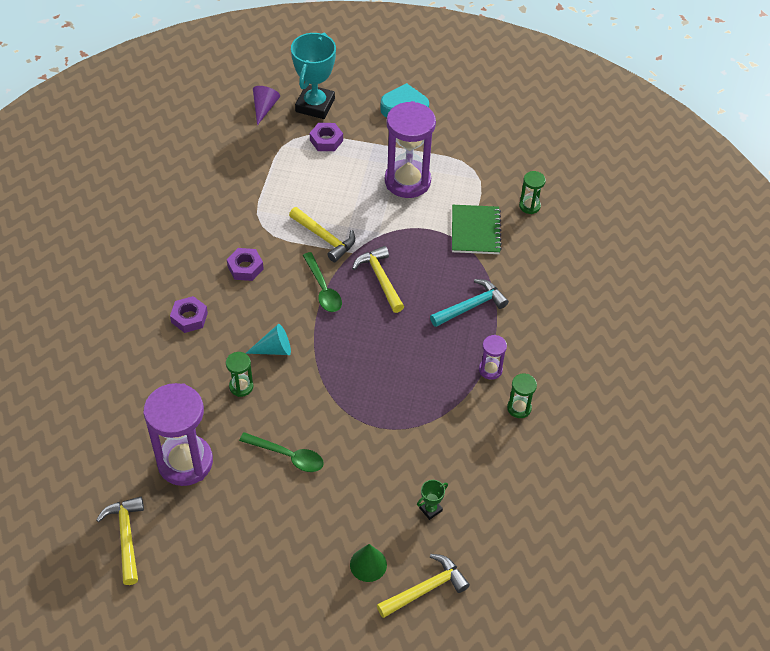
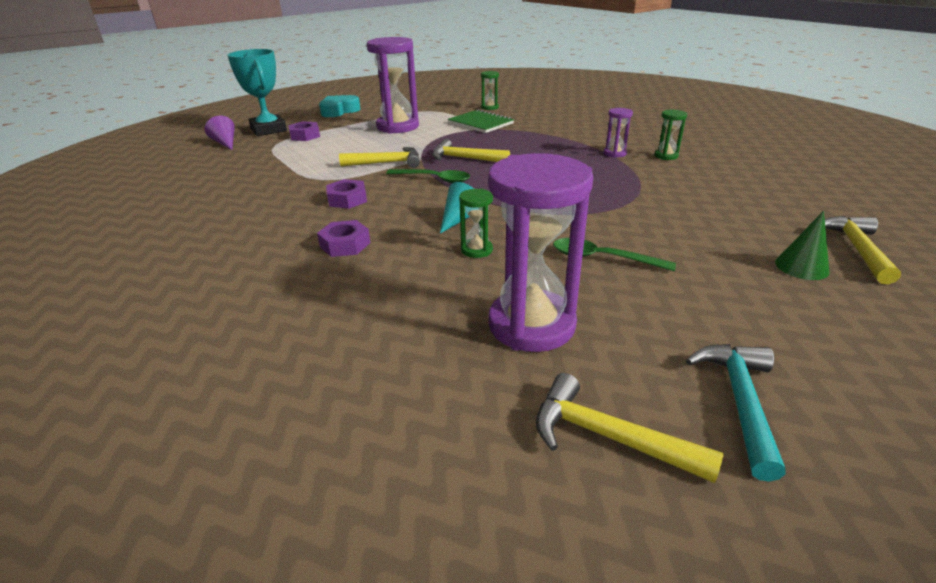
camera: 45 degrees left, 20 degrees down
green spoon [239,432,324,472] -> green spoon turned 135 degrees counterclockwise [553,238,676,271]
green trophy [417,480,448,520] -> none
turquoise hammer [430,279,509,327] -> turquoise hammer moved to [686,344,786,482]

